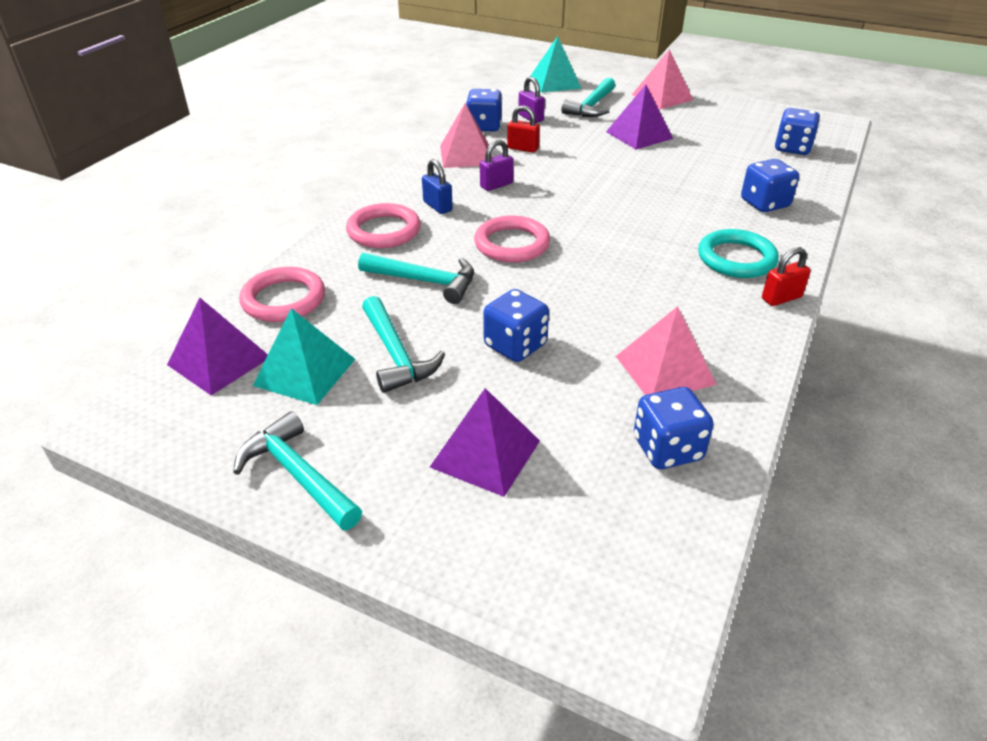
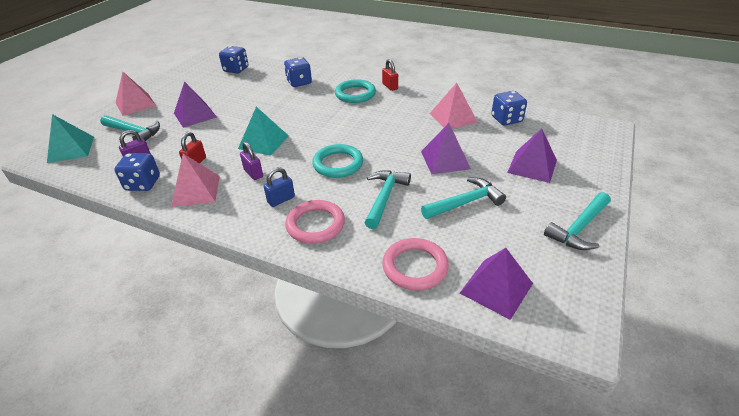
camera: 90 degrees left, 0 degrees up
turquoise pyramid [253,308,355,405] -> turquoise pyramid moved to [238,107,289,156]
pink ring [474,216,550,262] -> turquoise ring [312,144,363,178]
blue dice [483,289,549,362] -> purple pyramid [421,123,471,174]

